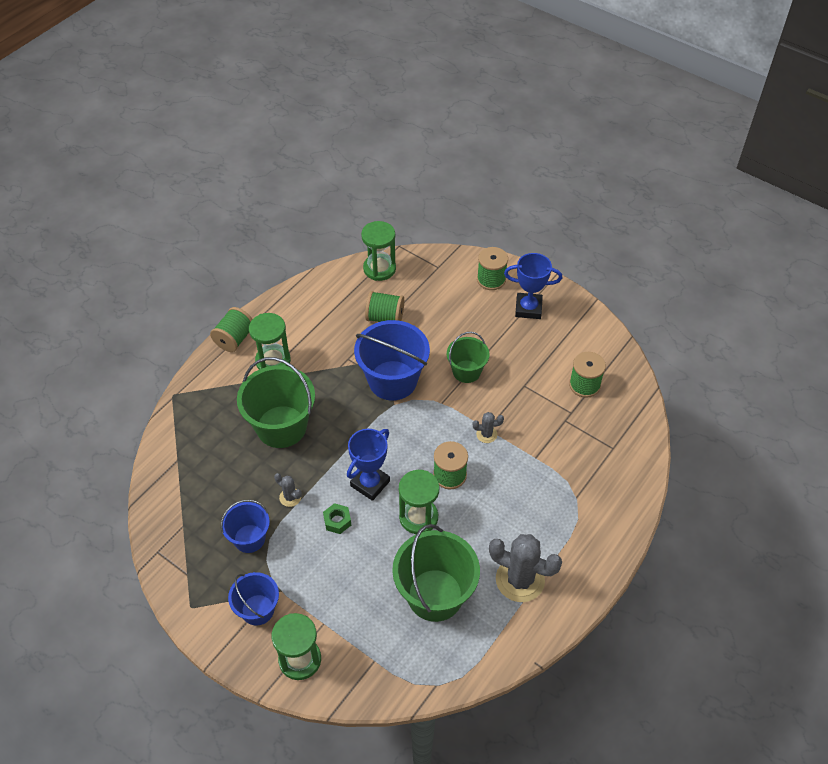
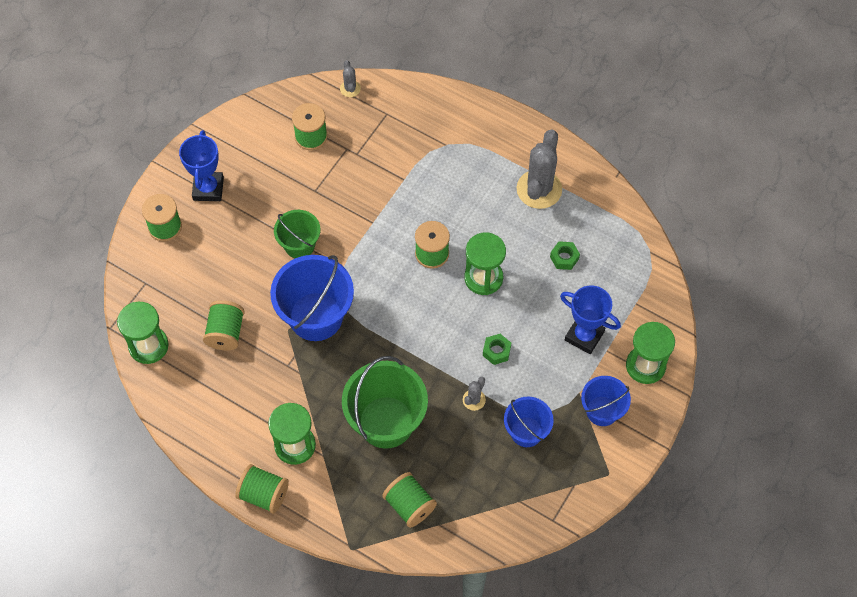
camera: 95 degrees left, 10 degrees up
blue trophy [347,429,390,501] -> blue trophy moved to [560,285,621,354]
green bucket [392,524,480,622] -> green nut [550,241,580,270]
grey cactus [473,412,504,443] -> grey cactus moved to [340,60,361,97]
none -> green spool [382,472,437,528]

